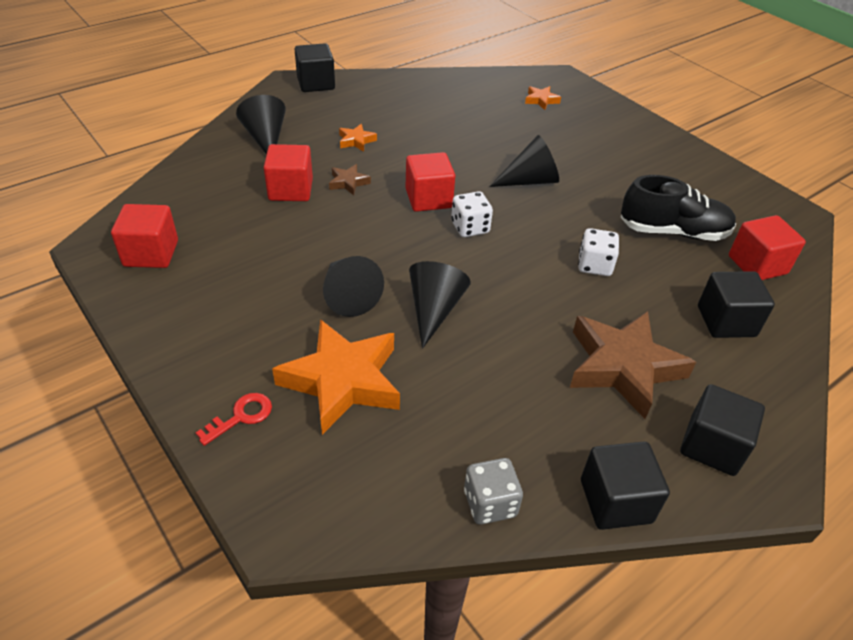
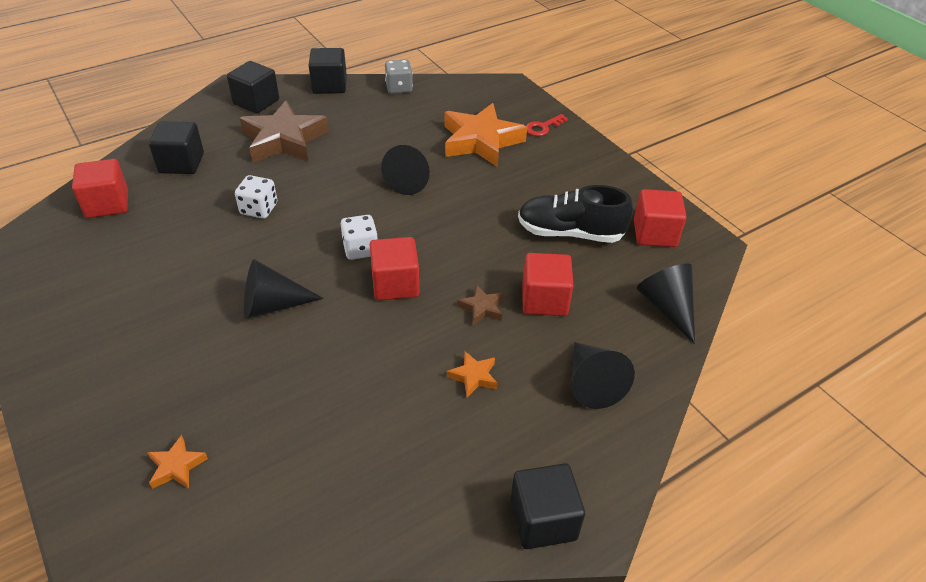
camera: 175 degrees left, 0 degrees up
black cone [323,256,384,317] -> black cone moved to [637,264,695,344]
black shoe [620,175,736,241] -> black shoe moved to [518,185,633,243]

